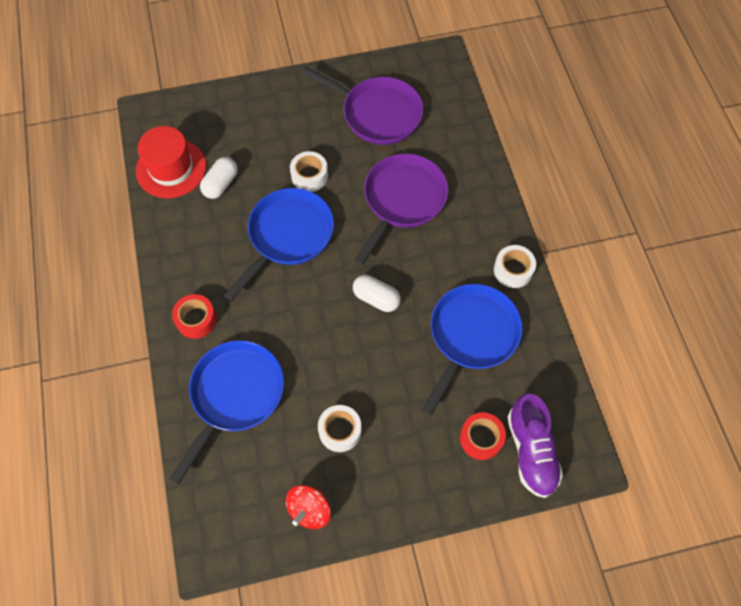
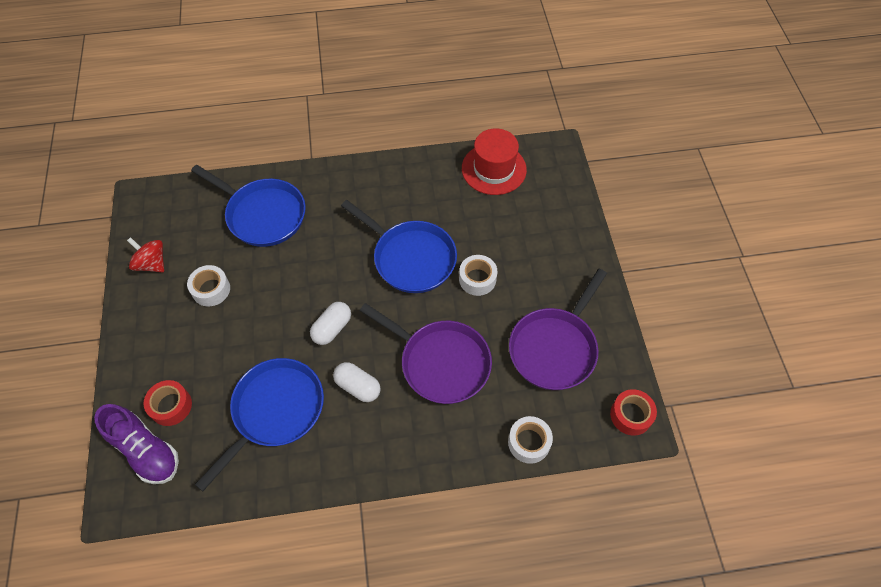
camera: 95 degrees right, 5 degrees down
red tape [172,294,217,339] -> red tape moved to [610,389,657,436]
white capsule [200,157,238,199] -> white capsule moved to [333,362,381,402]
blue pan [422,284,522,416] -> blue pan turned 90 degrees counterclockwise [195,358,324,491]
white tape [494,245,536,288] -> white tape moved to [508,416,553,464]
purple shoe [507,394,563,498] -> purple shoe turned 135 degrees counterclockwise [94,404,179,484]

